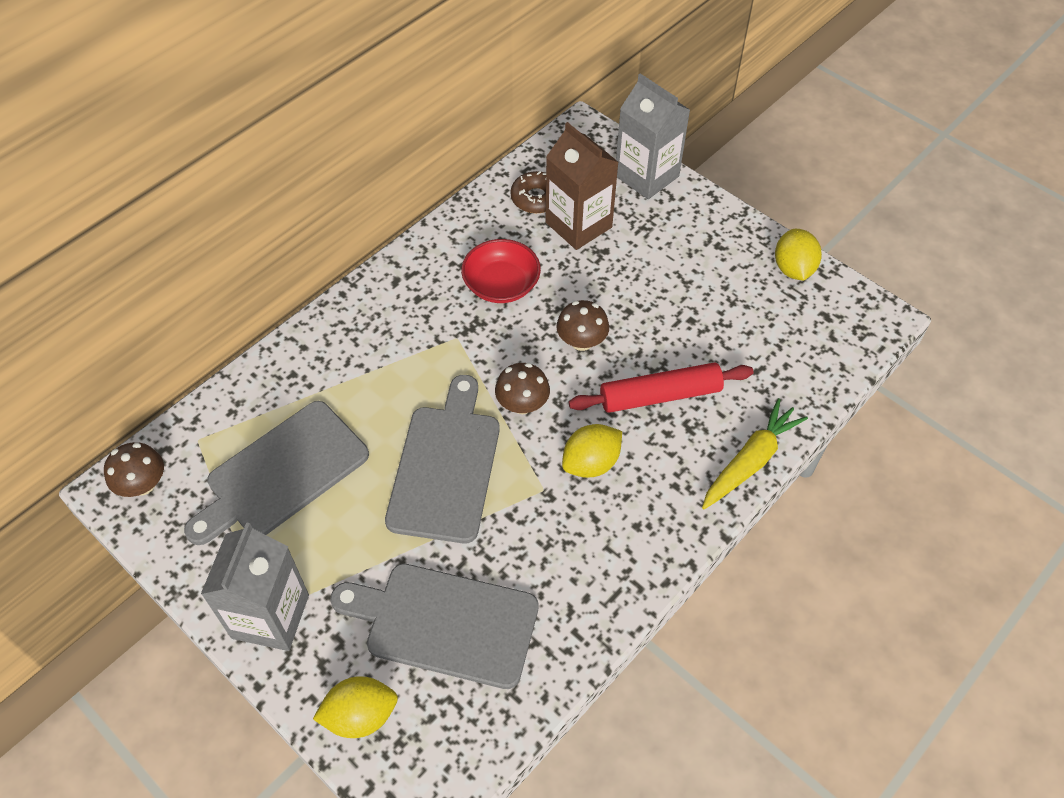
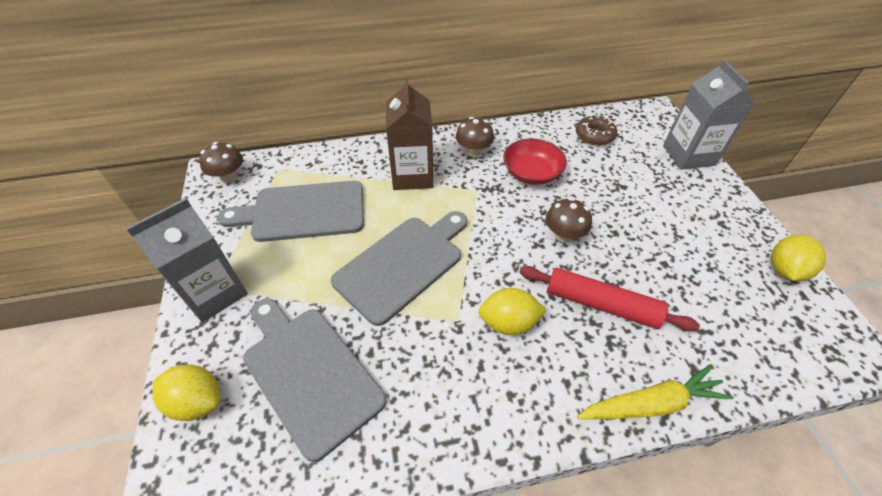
camera: 35 degrees right, 5 degrees down
brown mushroom [495,363,550,414] -> brown mushroom moved to [456,117,494,157]
brown carton [546,122,619,250] -> brown carton moved to [386,78,433,190]

